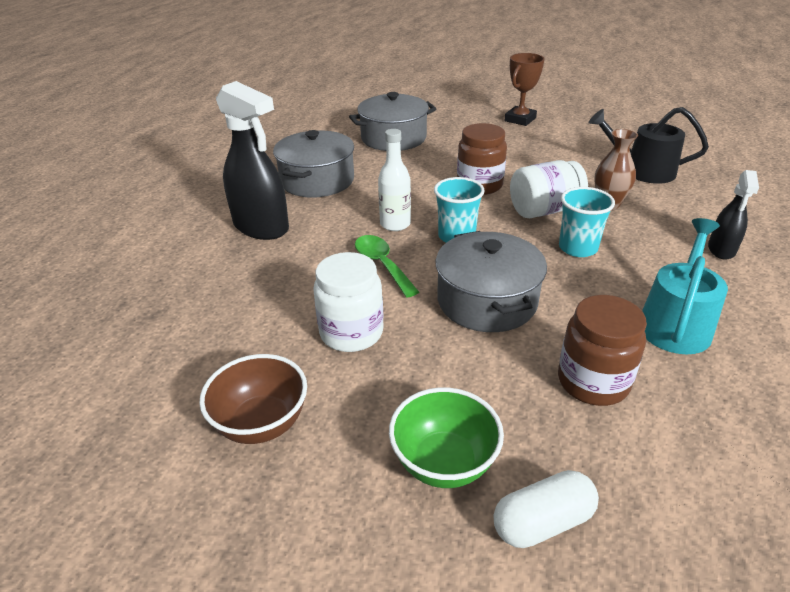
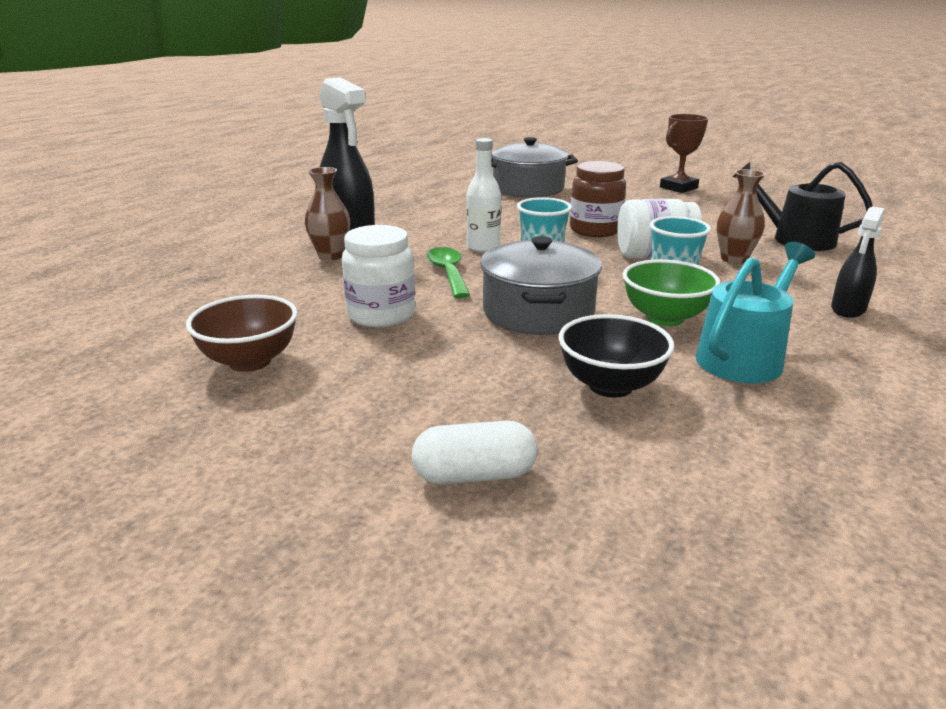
camera: 15 degrees right, 10 degrees down
grey pot [273,130,354,197] -> none
green bowl [389,388,504,488] -> green bowl moved to [623,259,720,326]
brown jar [558,295,647,406] -> black bowl [558,314,674,398]
none -> brown vase [305,167,350,260]

